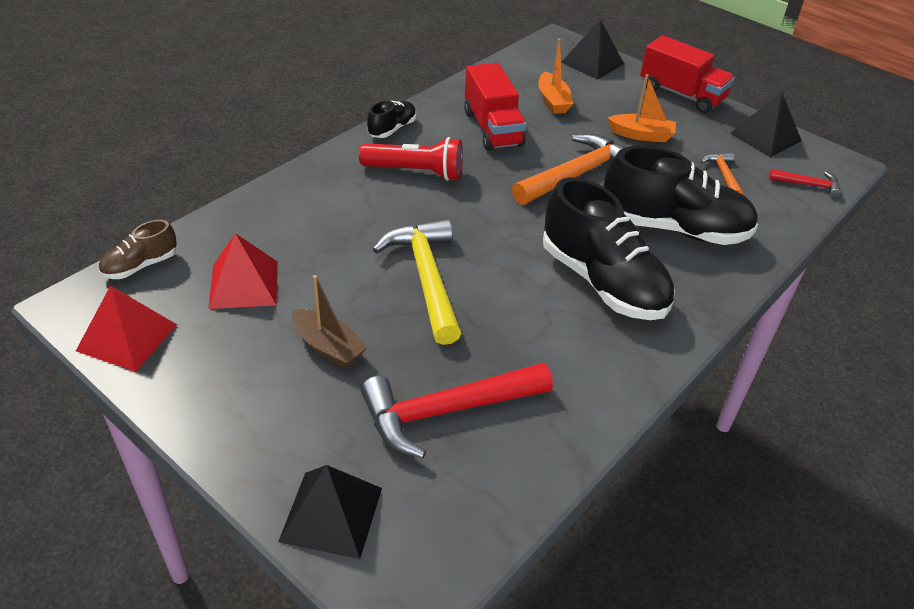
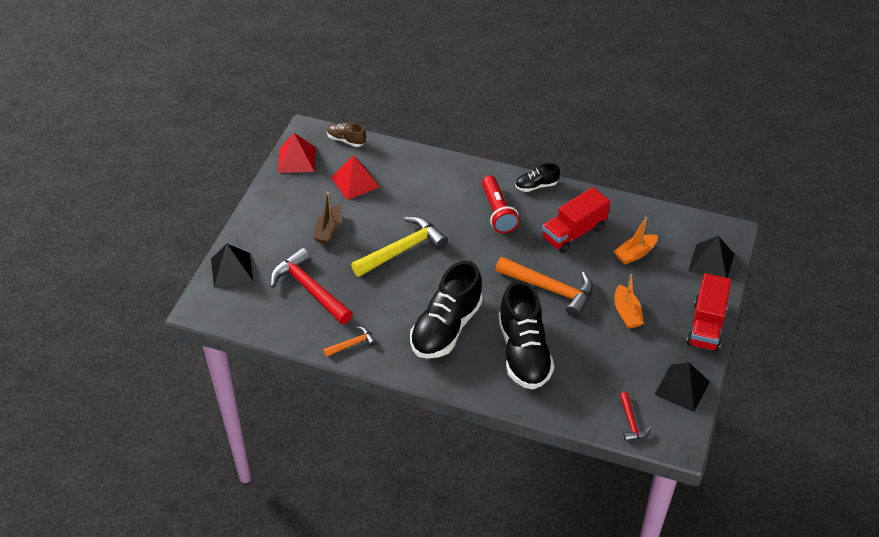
camera: 70 degrees right, 5 degrees up
black shoe [367,101,417,138] -> black shoe turned 150 degrees clockwise [515,163,560,192]
orange hammer [701,152,743,195] -> orange hammer moved to [323,326,376,357]

